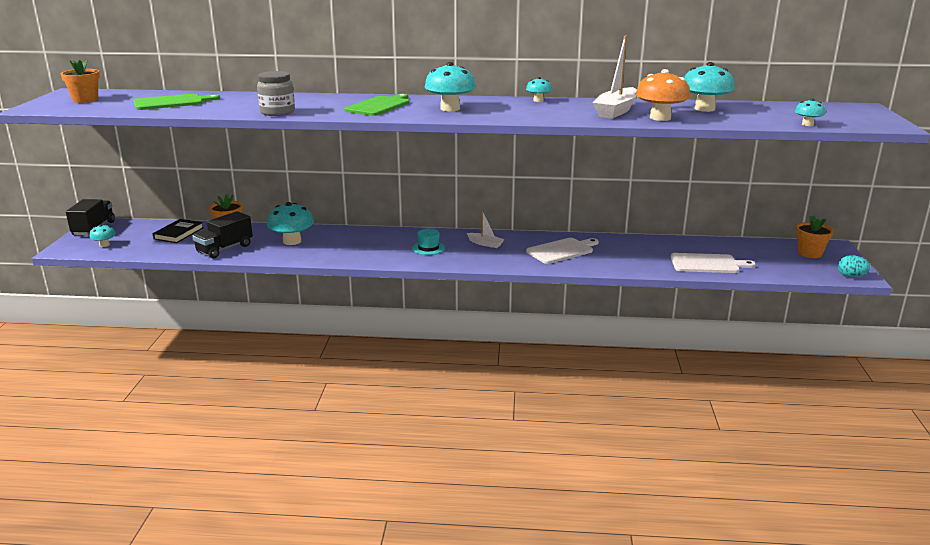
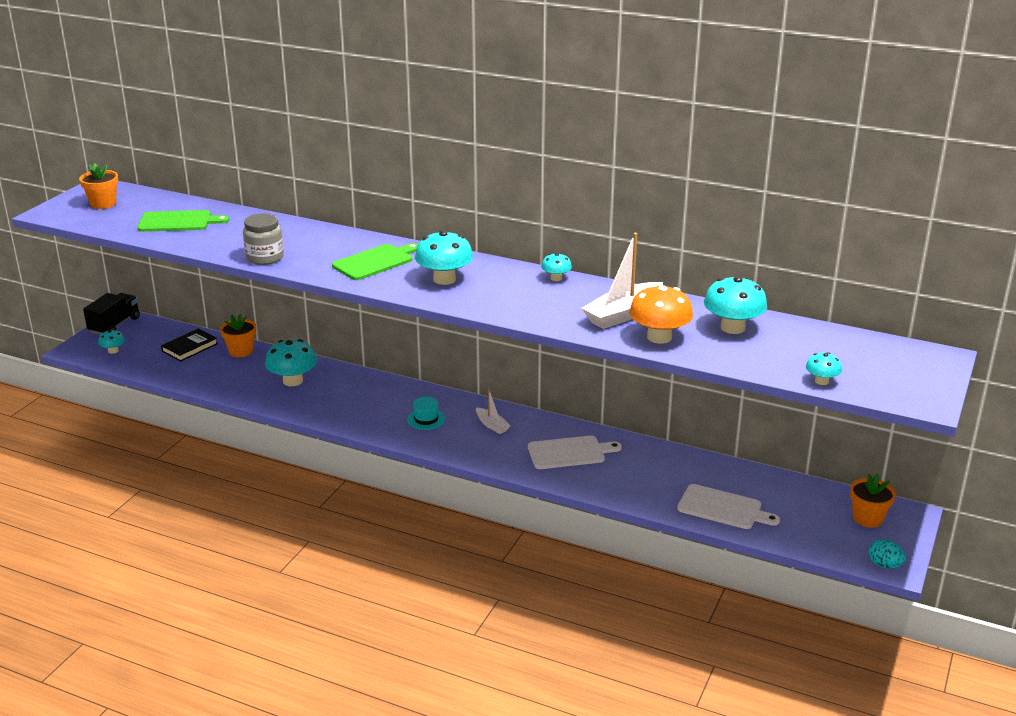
camera: 20 degrees right, 5 degrees up
black truck [192,211,253,258] -> none

